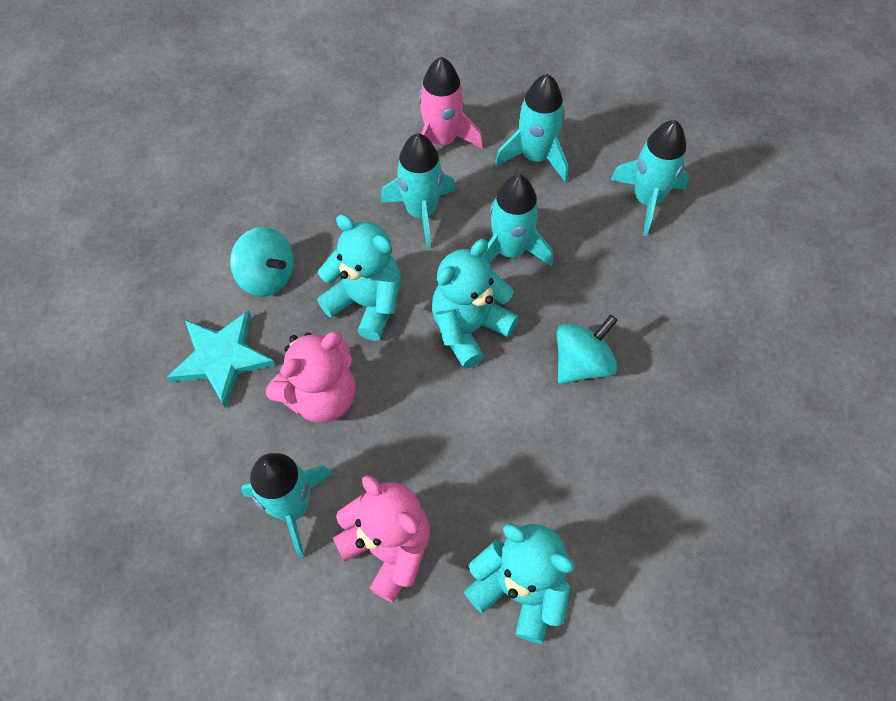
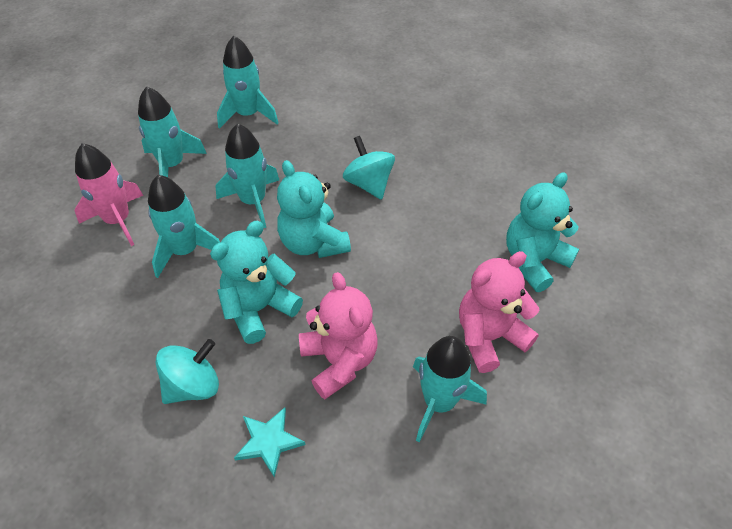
camera: 75 degrees left, 10 degrees down
turquoise star [167,310,275,408] -> turquoise star [234,407,306,477], size x0.66

